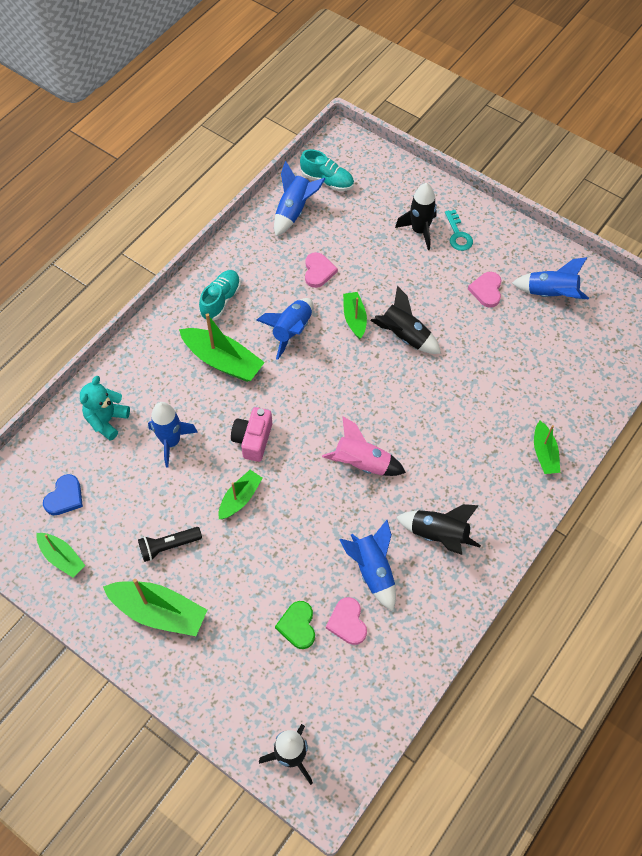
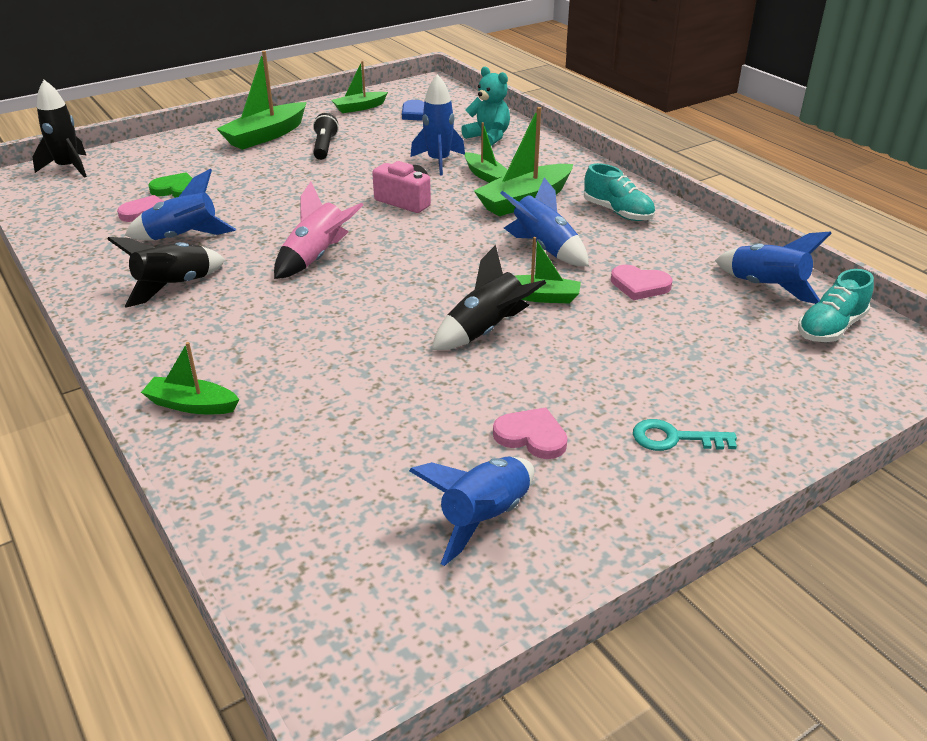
camera: 110 degrees right, 25 degrees down
green boat [218,470,263,519] -> green boat moved to [465,122,507,183]
black rocket [395,183,437,250] -> none

